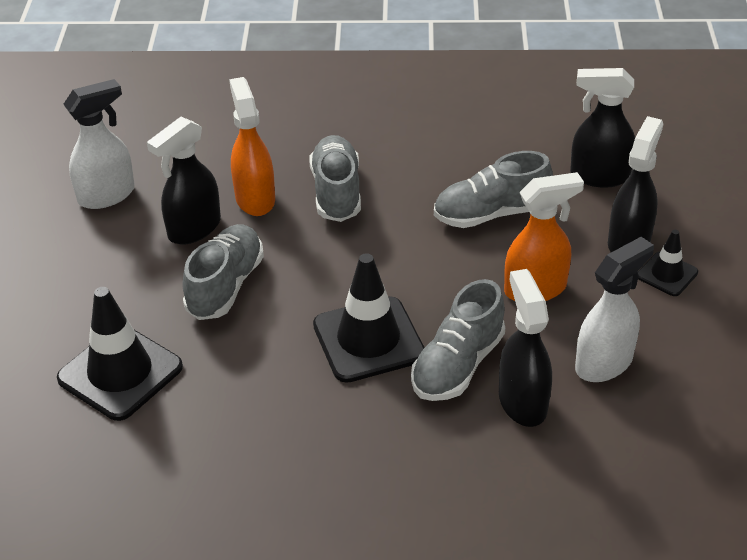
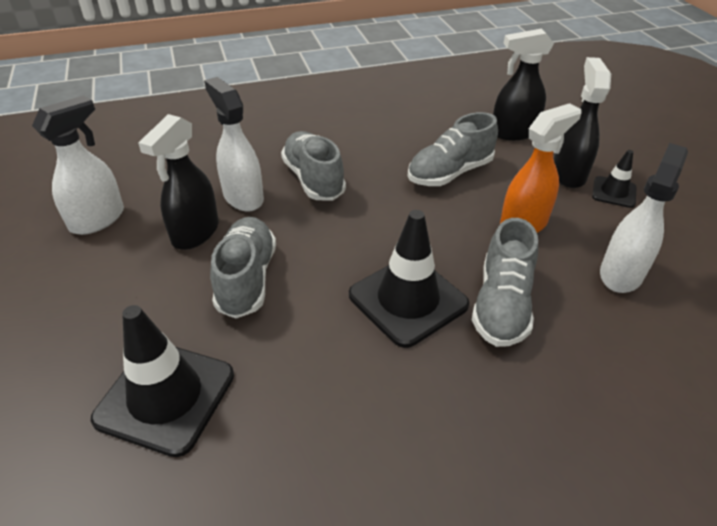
camera: 20 degrees left, 0 degrees up
orange spray bottle [229,77,275,216] -> white spray bottle [204,77,264,212]
black spray bottle [499,269,552,427] -> none

